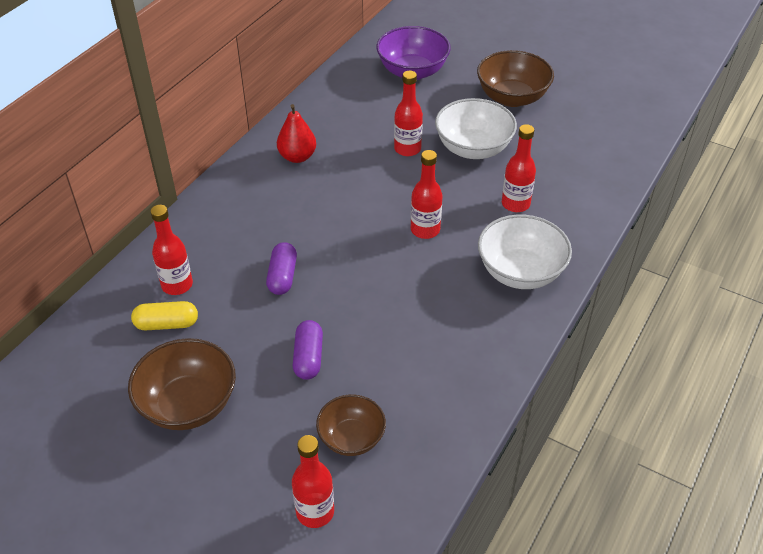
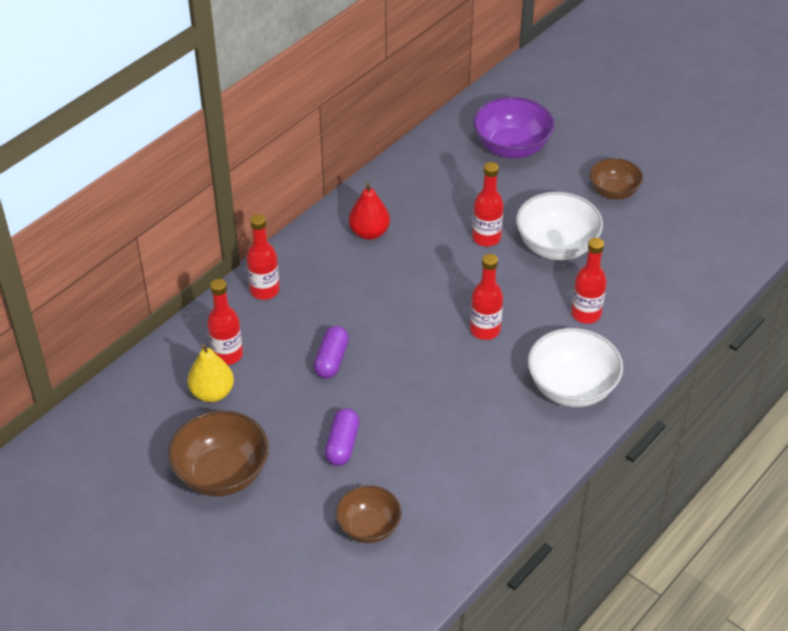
camera: 10 degrees right, 0 degrees up
yellow capsule [131,301,198,330] -> yellow pear [187,344,234,402]
red bottle [292,435,334,528] -> red bottle moved to [246,214,280,300]
brown bowl [477,50,554,107] -> brown bowl [589,158,643,200], size x0.64

